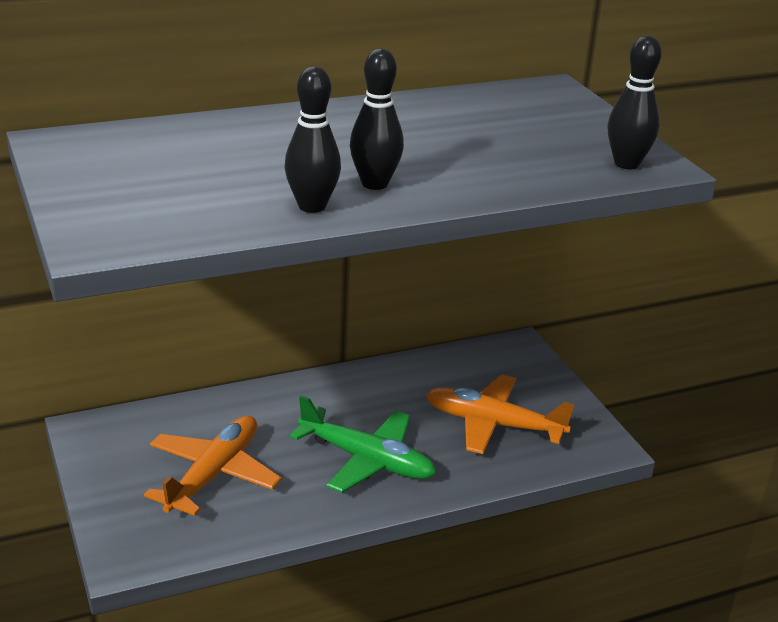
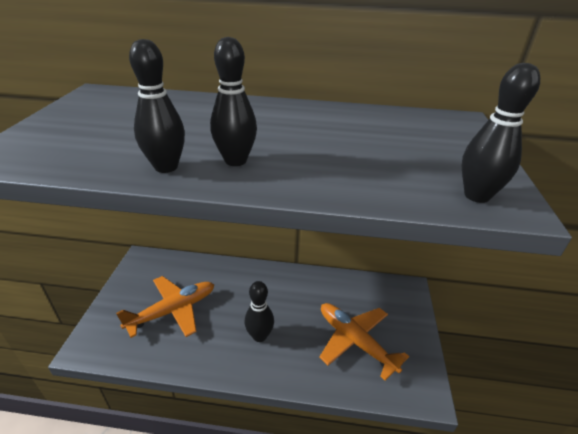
camera: 30 degrees right, 5 degrees up
green plane [290,395,436,493] -> black bowling pin [245,281,274,342]

